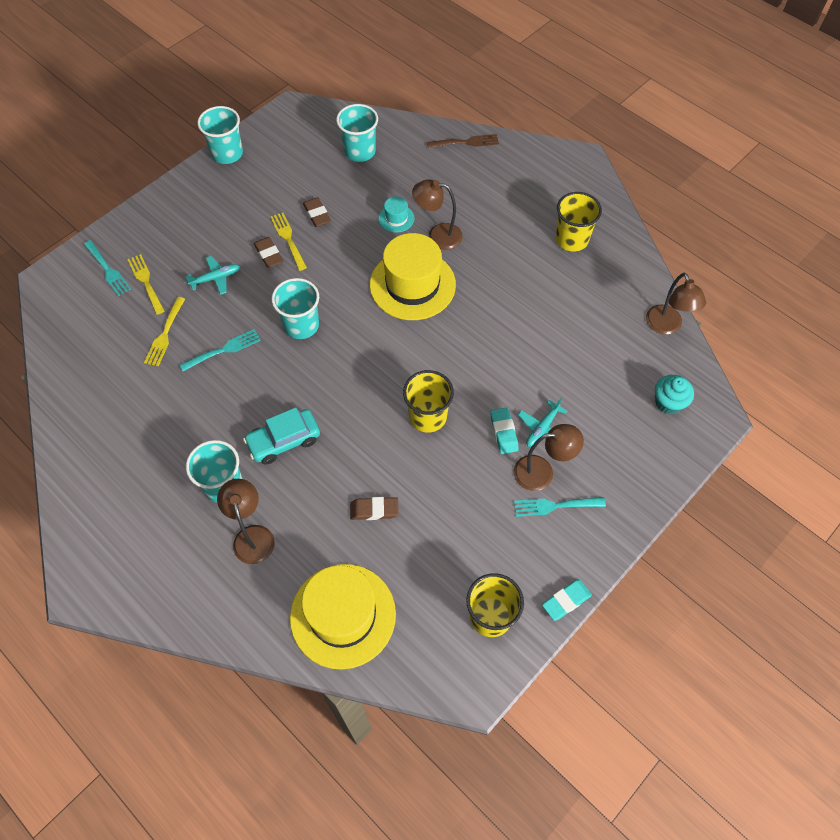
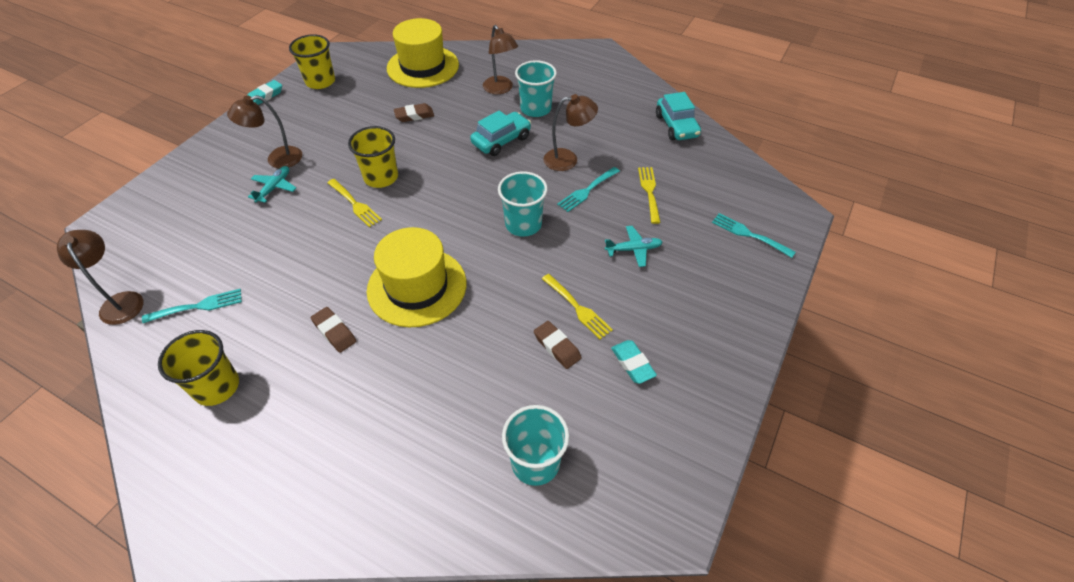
camera: 165 degrees right, 10 degrees down
yellow fork [127,254,165,315] -> yellow fork moved to [327,179,382,227]
turquoise plane [185,256,240,295] -> turquoise plane turned 150 degrees counterclockwise [605,226,662,267]
turquoise cup [197,106,243,164] -> none
brown eraser [254,237,283,268] -> brown eraser moved to [311,307,356,353]
turquoise hat [379,196,414,233] -> none
brown lamp [412,179,463,250] -> brown lamp moved to [544,94,598,171]
brown fork [427,134,499,148] -> none
turquoise eraser [490,407,519,454] -> turquoise eraser moved to [611,340,657,384]
turquoise fork [514,497,606,517] -> turquoise fork moved to [142,289,242,323]
turquoise cupcake [655,375,694,414] -> none
none -> turquoise car [656,92,701,140]

